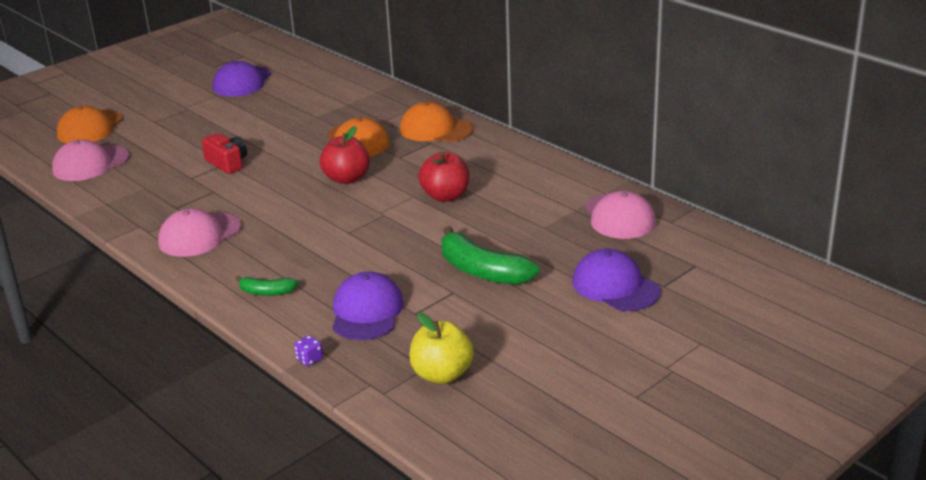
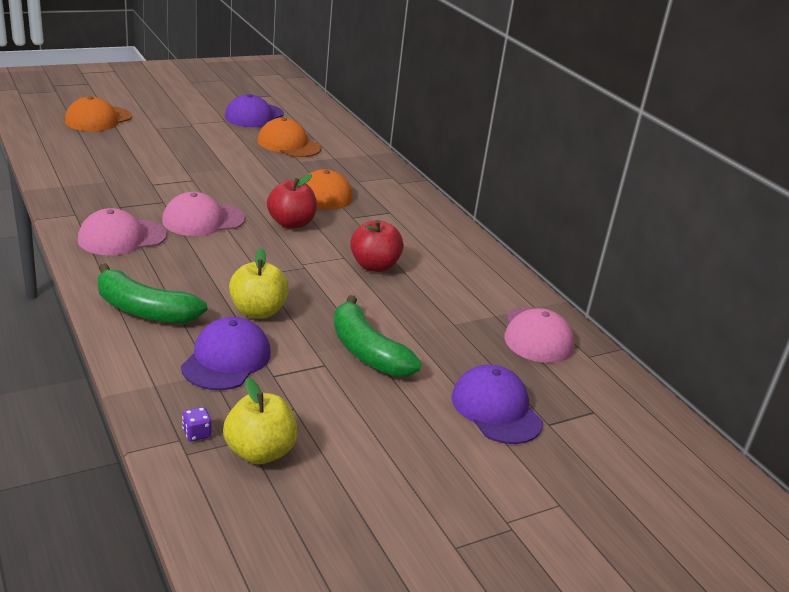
camera: 10 degrees right, 0 degrees up
pink cap [52,139,129,181] -> pink cap moved to [162,192,245,236]
red camera [202,134,247,174] -> none
green banana [235,276,298,296] -> green banana [97,263,207,324], size x1.93
purple dice [294,335,323,366] -> purple dice moved to [182,407,212,441]
orange cap [400,102,473,142] -> orange cap moved to [257,118,321,157]
none -> yellow apple [229,248,289,319]

